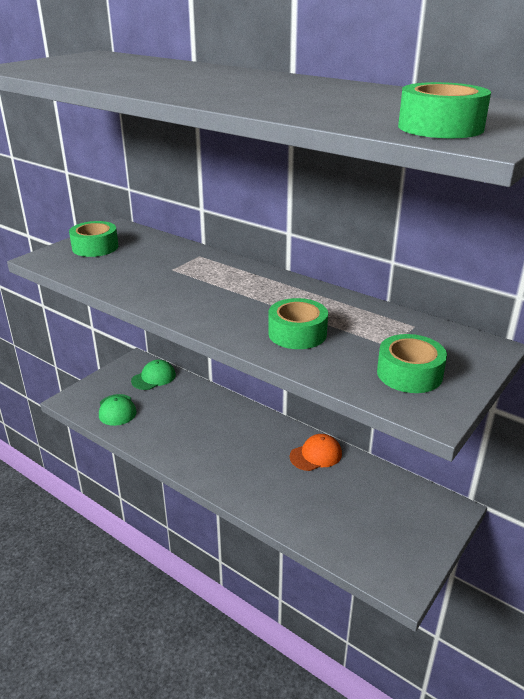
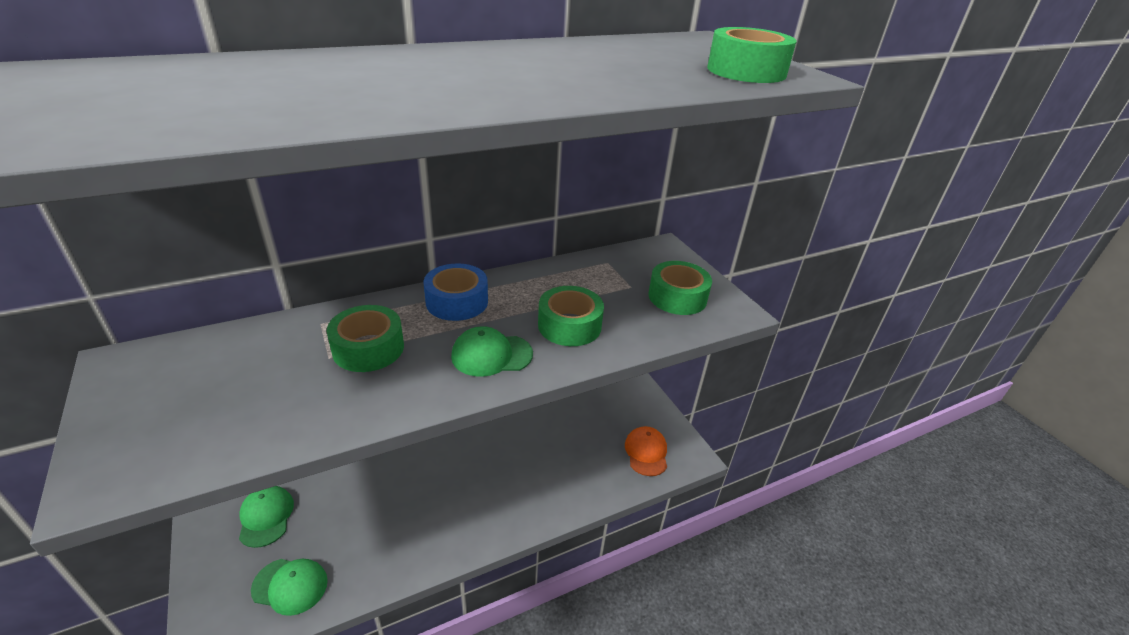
camera: 65 degrees left, 5 degrees up
green tape [69,221,119,257] -> green tape moved to [326,305,404,372]
orange cap [290,434,342,471] -> orange cap moved to [625,426,667,476]
none -> blue tape [424,263,488,321]
none -> green cap [451,326,533,377]

